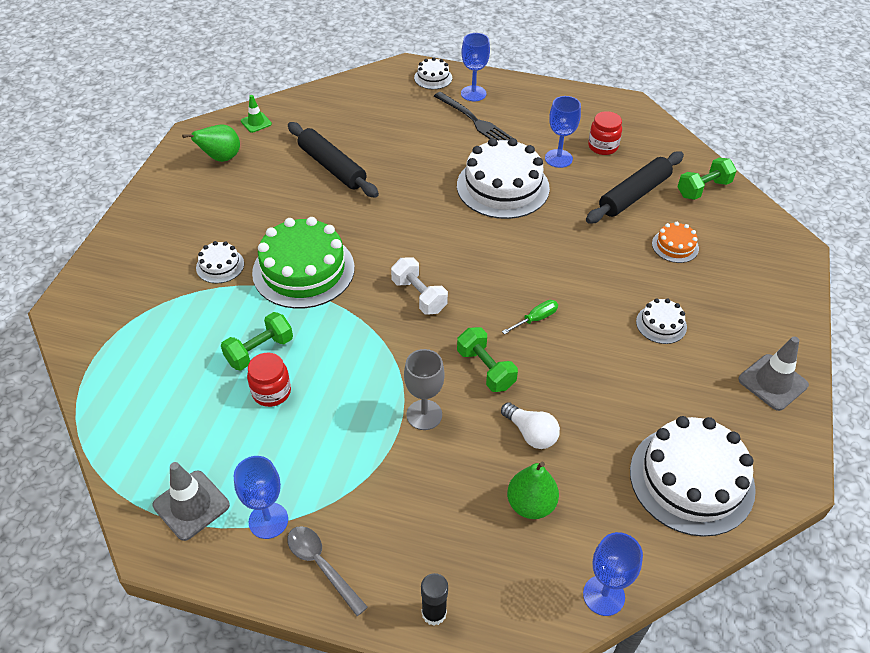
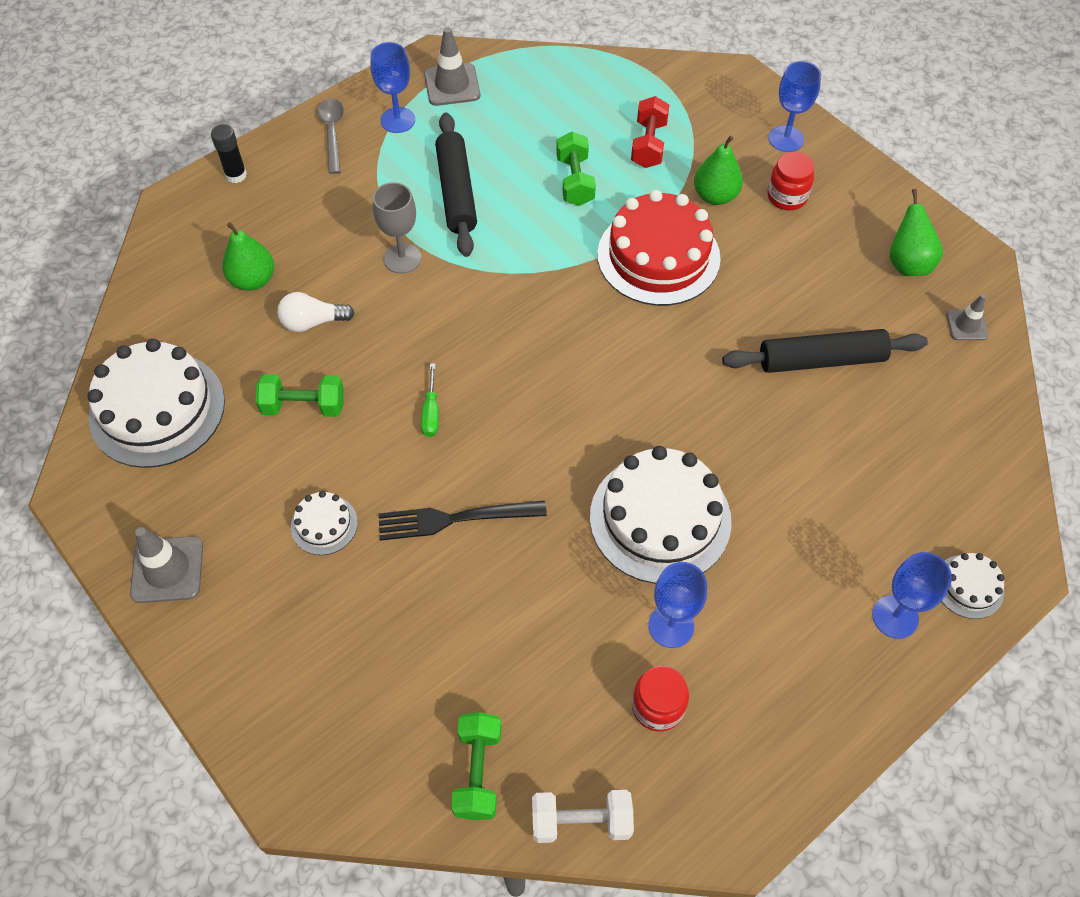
camera: 125 degrees right, 10 degrees up
white cake [196,241,244,283] -> green pear [694,135,743,205]
green traffic cone [241,95,272,133] -> grey traffic cone [946,294,988,340]
red jar [247,353,291,407] -> red jar moved to [767,152,814,210]
green cake [252,217,355,309] -> red cake [597,190,721,306]
grey spoon [287,526,368,616] -> grey spoon turned 90 degrees counterclockwise [318,98,344,174]
white dumbbell [391,257,448,315] -> white dumbbell moved to [532,790,634,843]
black fork [434,92,513,140] -> black fork moved to [378,500,547,541]
green dumbbell [457,327,518,392] -> green dumbbell moved to [256,374,344,417]
blue goblet [583,532,643,616] -> blue goblet moved to [768,61,821,152]
black rolling pin [586,151,684,224] -> black rolling pin moved to [435,112,477,257]
orange cake [652,222,699,263] -> none
none -> red dumbbell [631,96,670,168]

